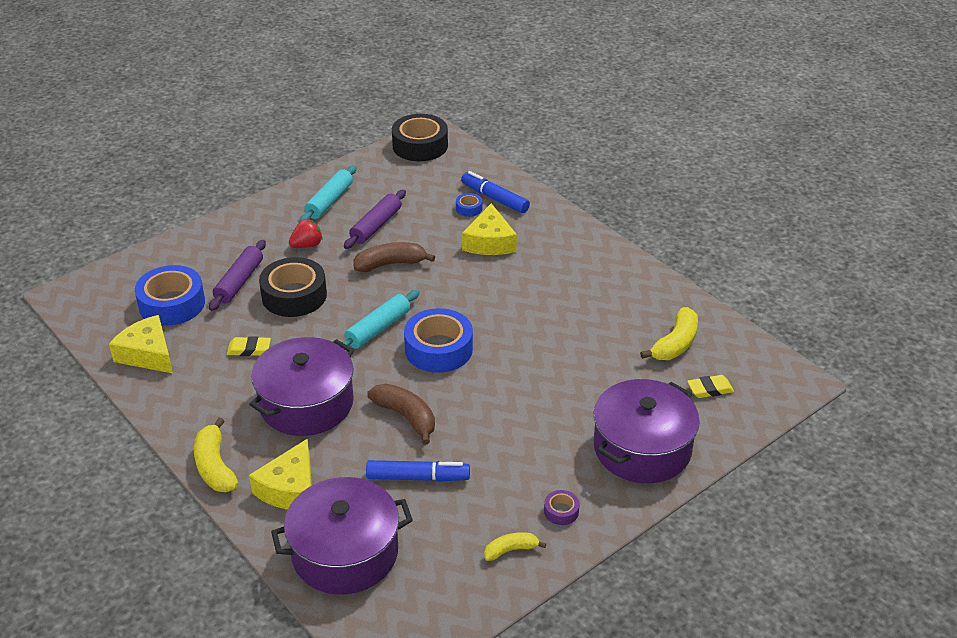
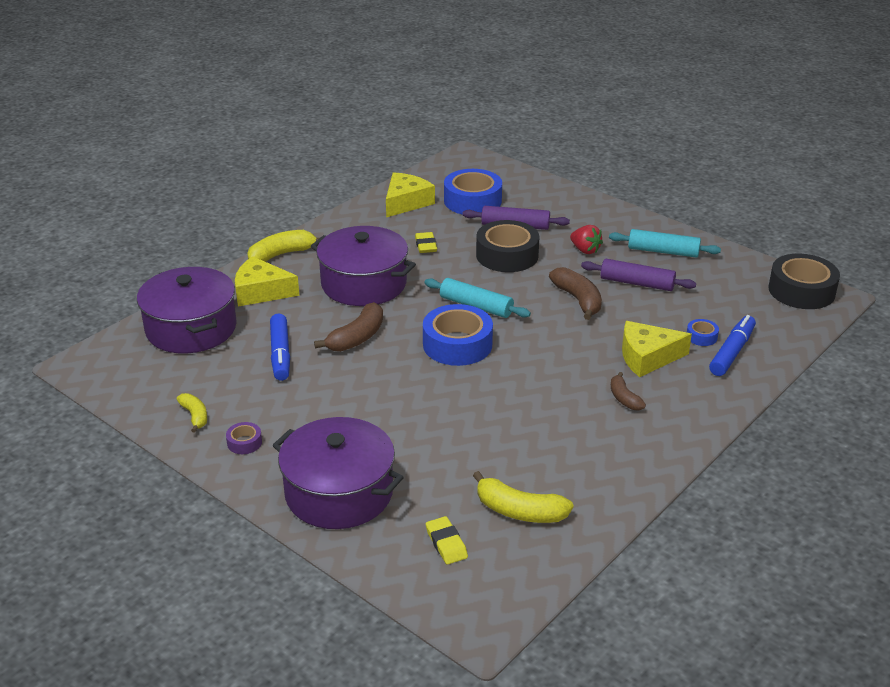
camera: 80 degrees right, 5 degrees down
none -> brown banana [611,372,646,410]

